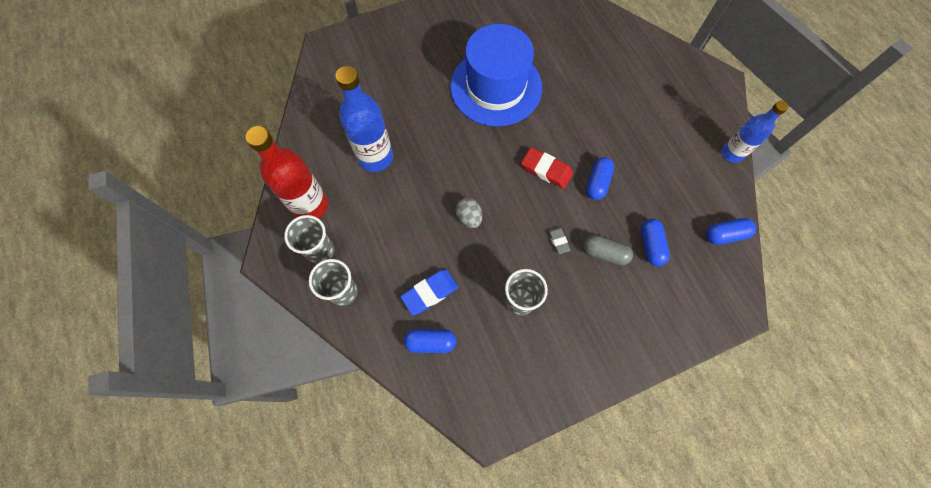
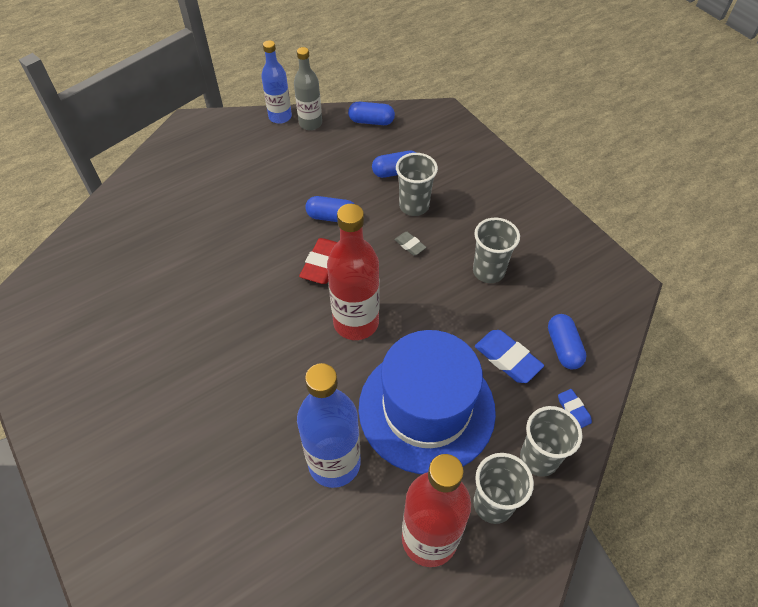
camera: 100 degrees left, 15 degrees down
blue hat [450,24,542,126] -> blue hat moved to [359,330,496,474]
grey egg [456,198,482,228] -> none
grey eraser [548,226,570,254] -> grey eraser turned 75 degrees clockwise [394,232,427,256]
grey capsule [583,235,633,266] -> grey cup [396,153,438,216]
blue capsule [706,218,756,245] -> blue capsule turned 60 degrees counterclockwise [348,102,395,125]
none -> grey bottle [294,47,322,130]
none -> red bottle [327,204,380,340]
none -> blue eraser [558,389,592,428]

